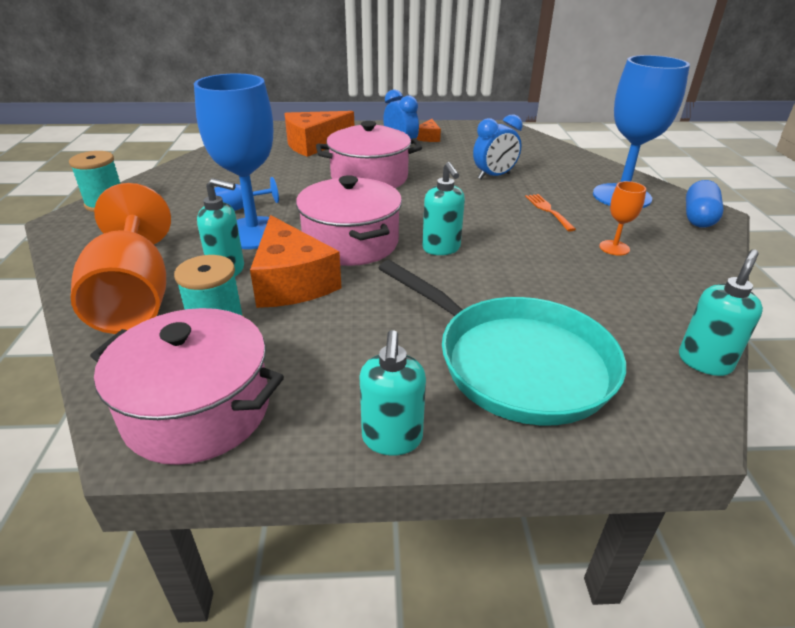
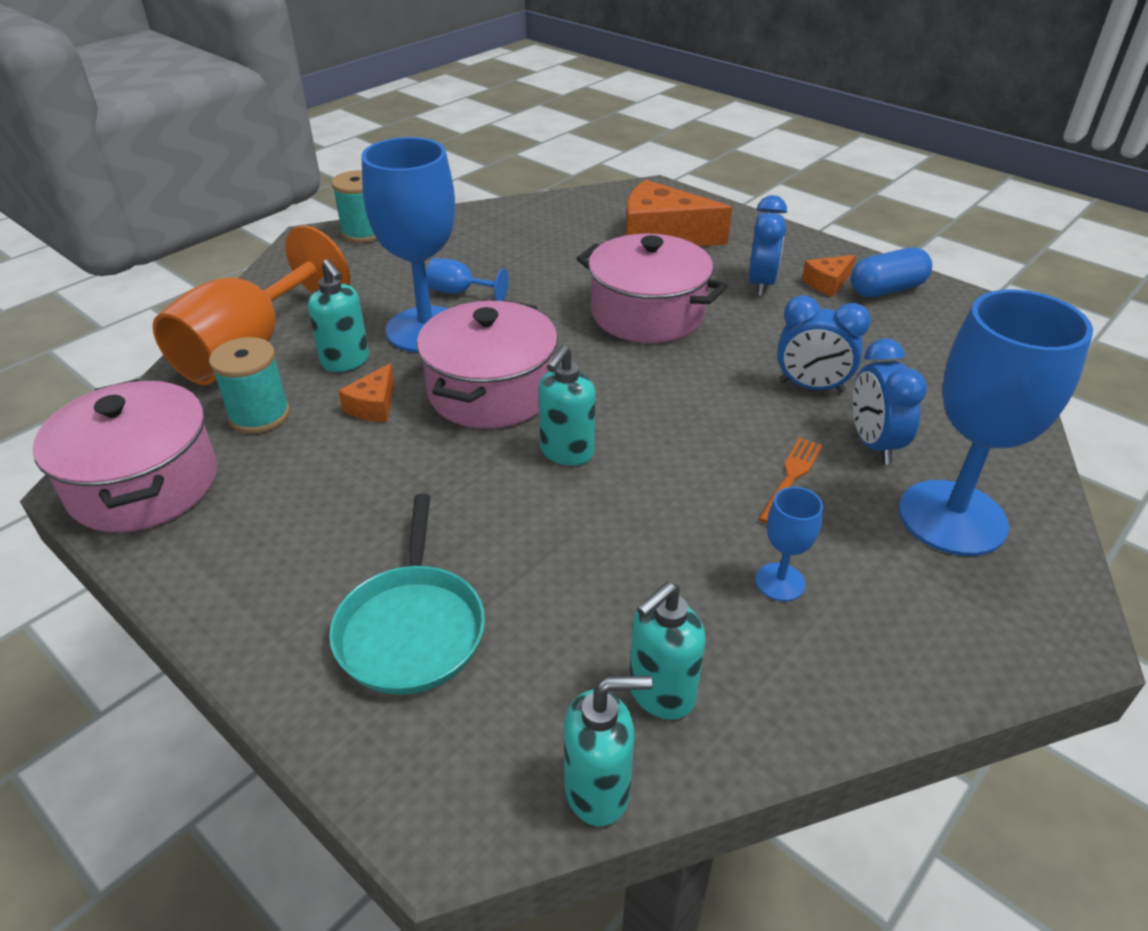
camera: 45 degrees right, 5 degrees up
orange cheese [250,215,341,308] -> orange cheese [338,363,394,422], size x0.49
turquoise soap dispenser [359,330,426,456] -> turquoise soap dispenser moved to [629,582,706,720]
turquoise pan [379,260,626,426] -> turquoise pan [329,494,485,695], size x0.66
orange goblet [599,181,646,256] -> blue goblet [755,487,823,601]
blue capsule [686,180,724,228] -> blue capsule moved to [851,247,932,297]
none -> blue clock [852,338,927,465]

